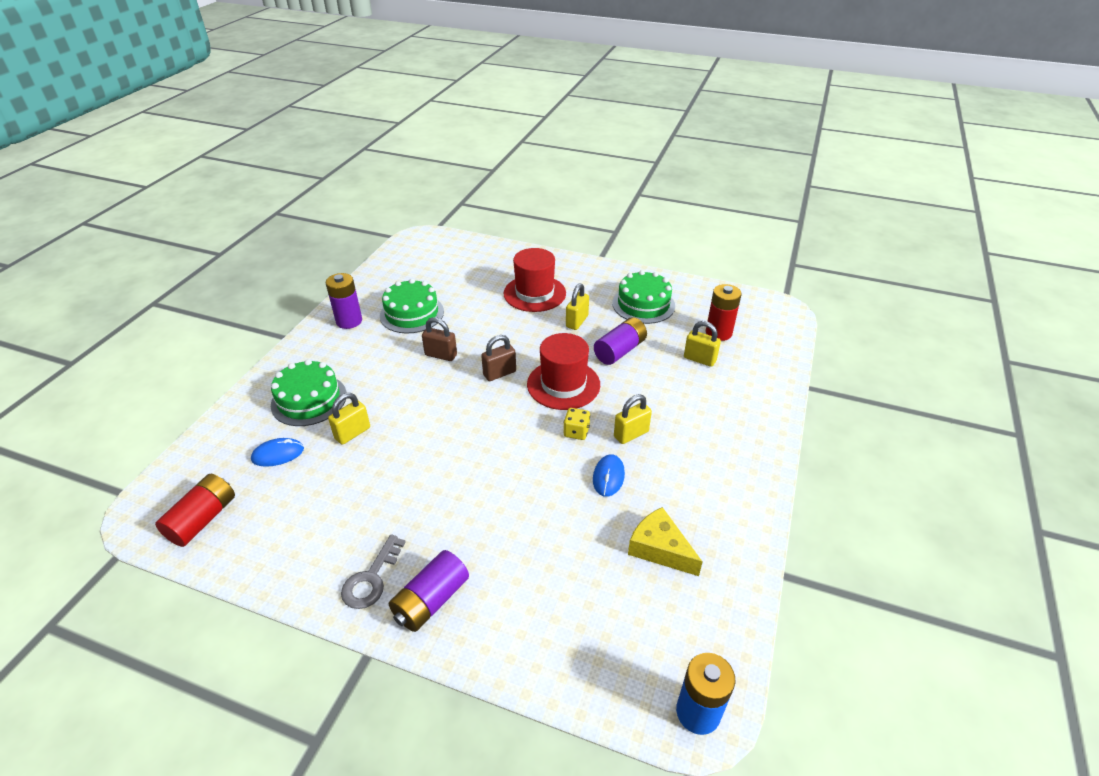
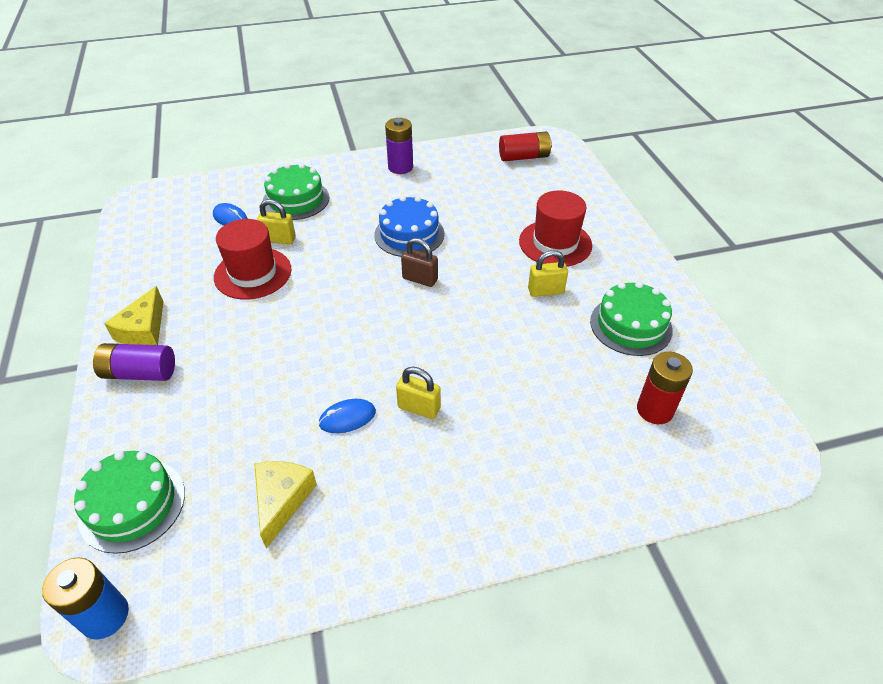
camera: 55 degrees right, 5 degrees up
red battery [155,474,235,547] -> red battery moved to [499,131,552,161]
grey key [341,534,406,609] -> yellow cheese [104,286,163,345]
green cake [380,279,444,333] -> green cake moved to [74,451,185,554]
brown padlock [422,317,457,361] -> blue cake [374,196,445,257]
red hat [527,333,600,410] -> red hat moved to [214,219,291,300]
yellow dice [564,408,590,440] -> none
purple battery [594,317,647,365] -> none
yellow padlock [684,321,721,367] -> none

